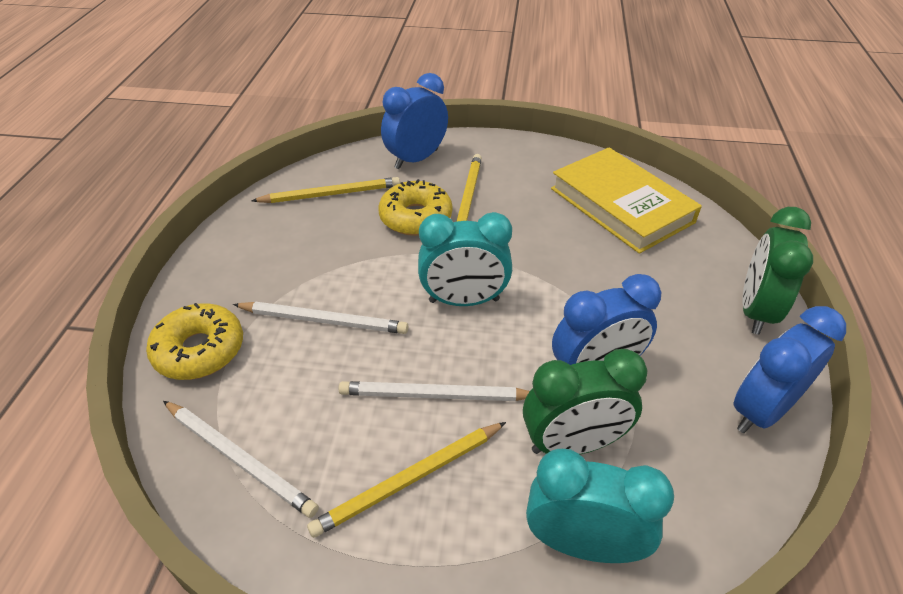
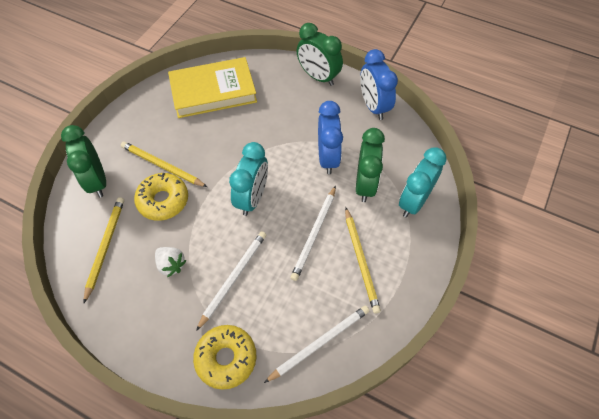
camera: 70 degrees left, 15 degrees up
blue clock [381,73,448,169] -> green clock [61,125,106,197]
none -> white strawberry [155,247,187,277]

